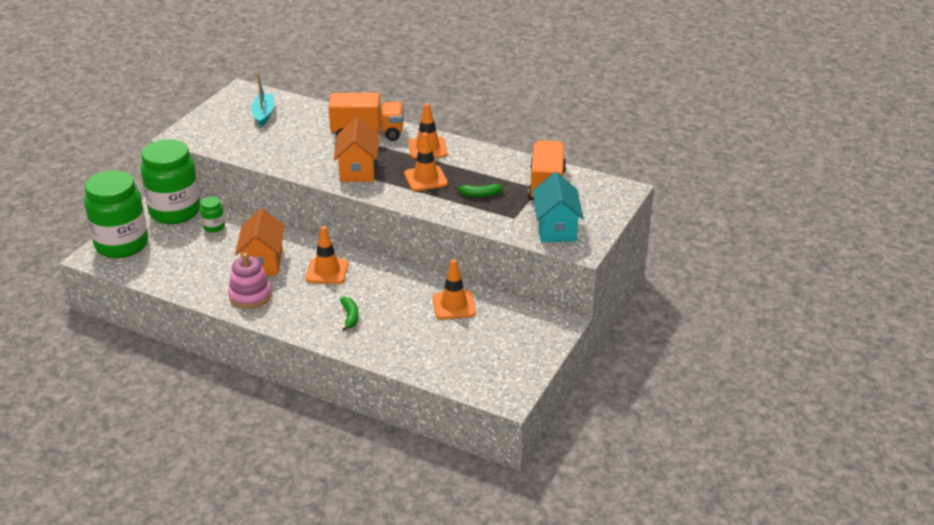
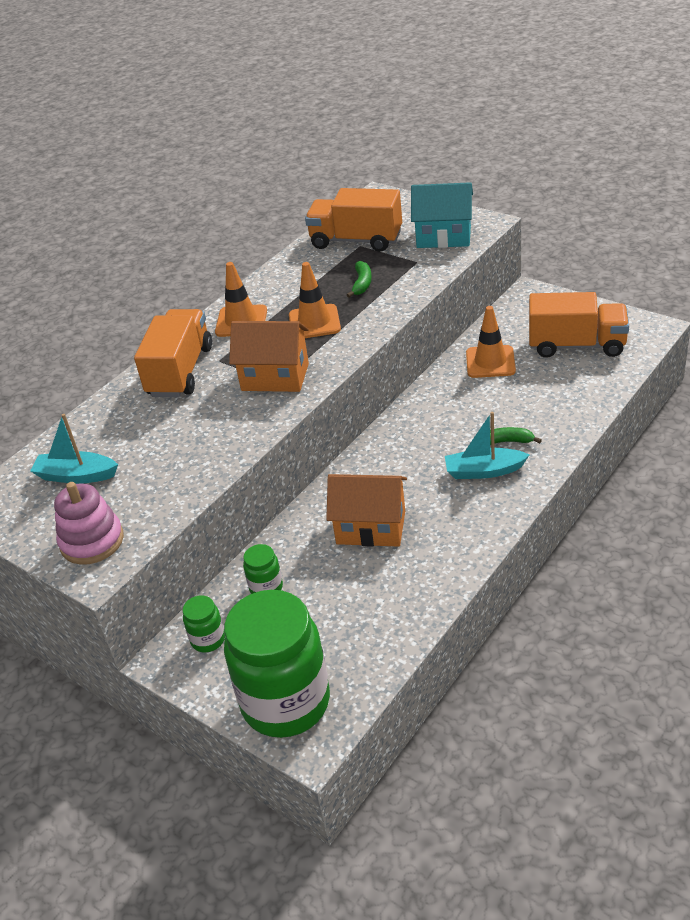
camera: 75 degrees left, 5 degrees up
green jar [141,139,200,224] -> green jar [183,595,225,652], size x0.42
pink stacking toy [228,253,272,309] -> pink stacking toy moved to [54,482,124,565]
orange traffic cone [305,226,348,284] -> none
none -> turquoise boat [445,411,529,479]
none -> orange truck [529,292,629,358]

